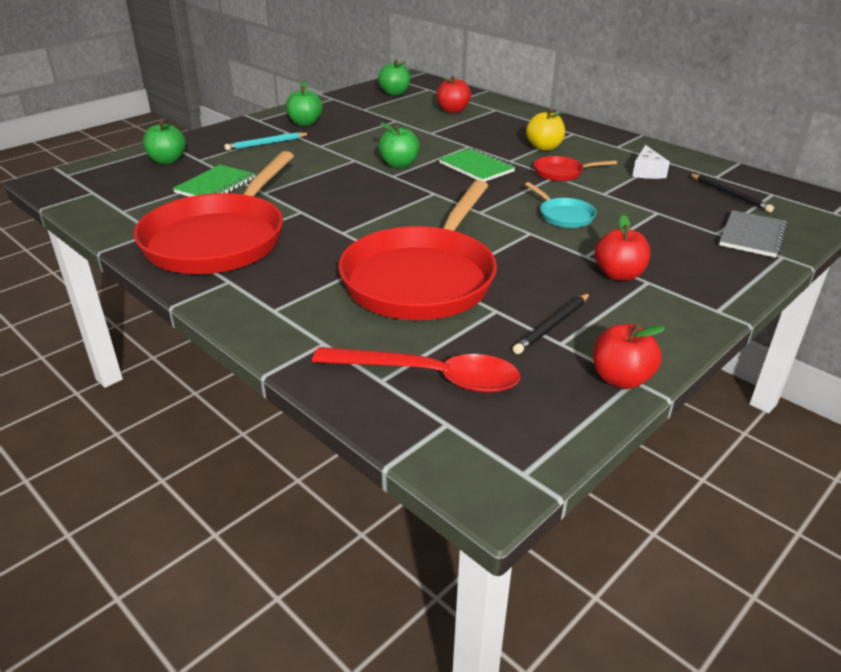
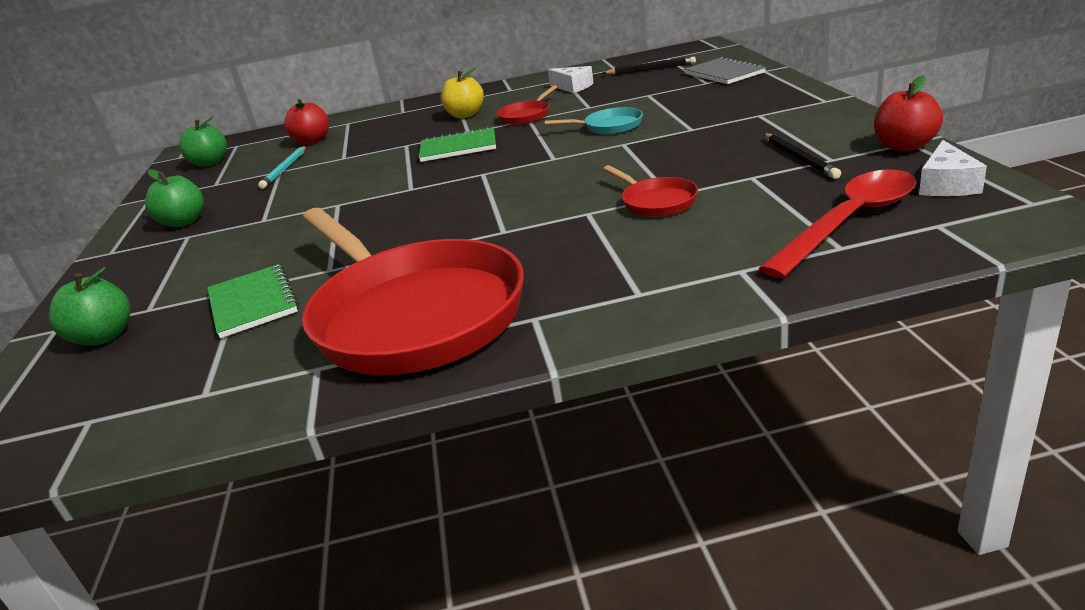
camera: 50 degrees left, 5 degrees down
turquoise pencil [224,132,310,151] -> turquoise pencil moved to [258,146,306,189]
red pan [338,180,497,320] -> red pan [603,165,698,217], size x0.42
green apple [378,122,420,168] -> none
red apple [595,215,650,281] -> none
none -> white cheese [919,140,987,196]

